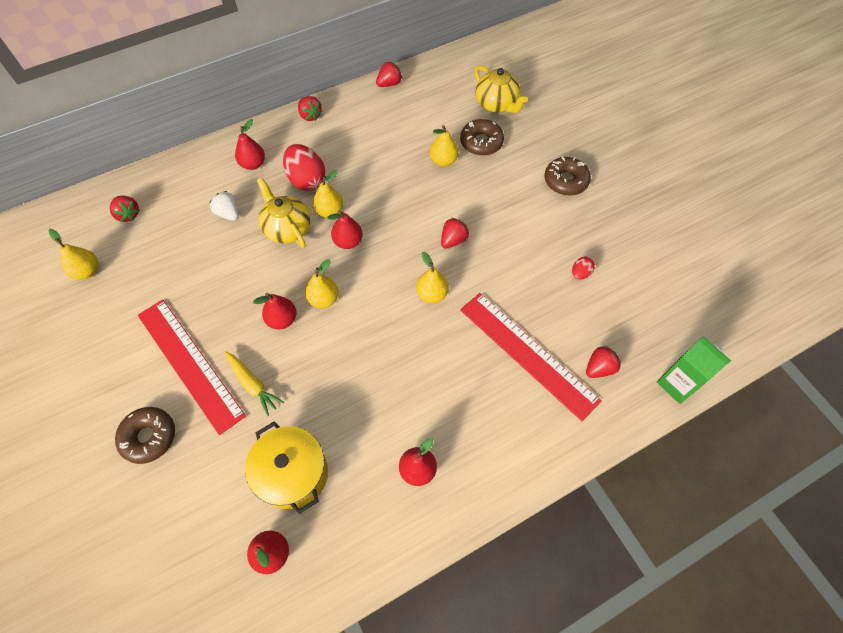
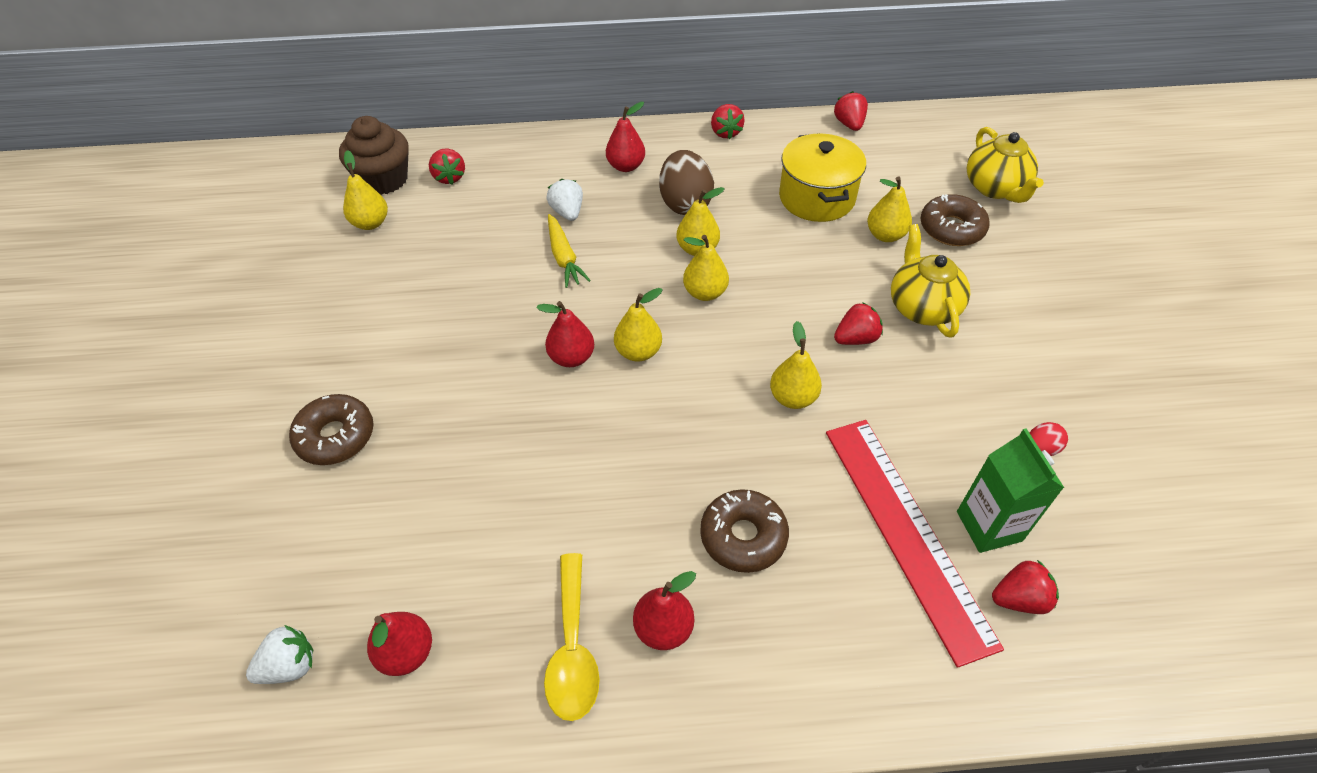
camera: 25 degrees right, 10 degrees down
red ruler [138,299,246,435] -> none
yellow carrot [224,351,284,416] -> yellow carrot moved to [548,214,591,288]
yellow pot [245,422,328,514] -> yellow pot moved to [779,133,866,222]
yellow teapot [257,178,310,248] -> yellow teapot moved to [891,224,970,338]
red egg [283,144,325,191] -> brown egg [659,150,714,215]
red pear [328,210,363,249] -> yellow pear [683,235,729,301]
red strawberry [376,61,402,87] -> red strawberry turned 90 degrees counterclockwise [834,91,868,131]
brown donut [545,157,591,196] -> brown donut moved to [700,489,789,573]
green carton [657,336,731,404] -> green carton moved to [957,429,1064,553]
none -> white strawberry [246,625,313,684]
none -> brown cupcake [339,116,409,195]
none -> yellow spoon [544,553,600,721]

